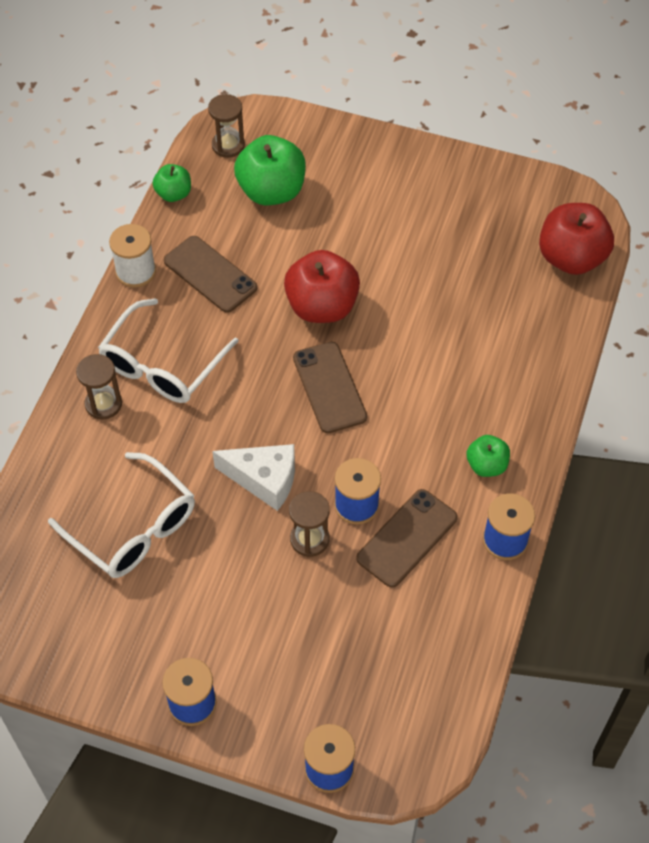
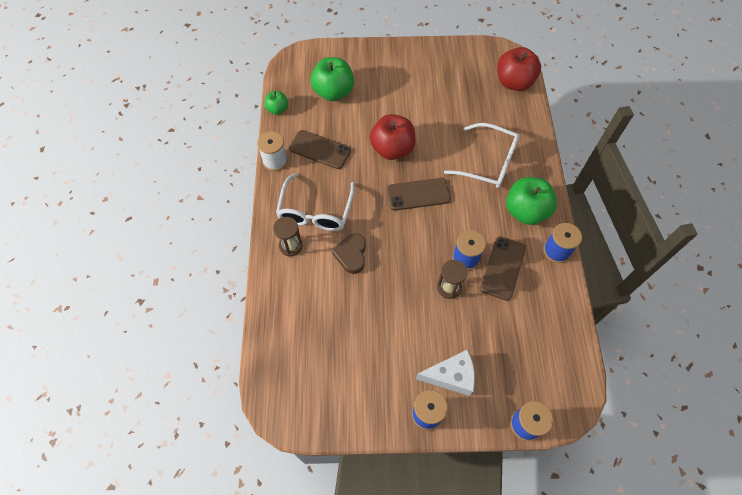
camera: 20 degrees left, 5 degrees up
white glasses [48,452,195,578] -> white glasses moved to [444,123,520,188]
brown hourglass [208,94,245,158] -> none
white cheese [212,444,295,511] -> white cheese moved to [416,350,475,396]
brown phone [293,342,367,433] -> brown phone turned 60 degrees counterclockwise [387,178,451,211]
green apple [467,435,510,477] -> green apple [506,177,557,225], size x1.85
none -> brown heart [332,233,366,274]

